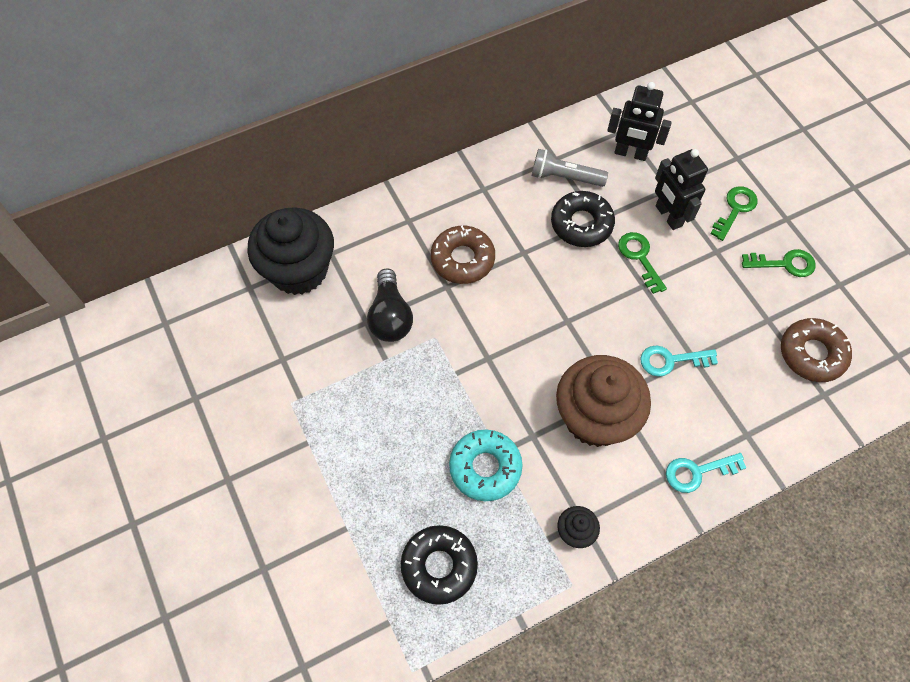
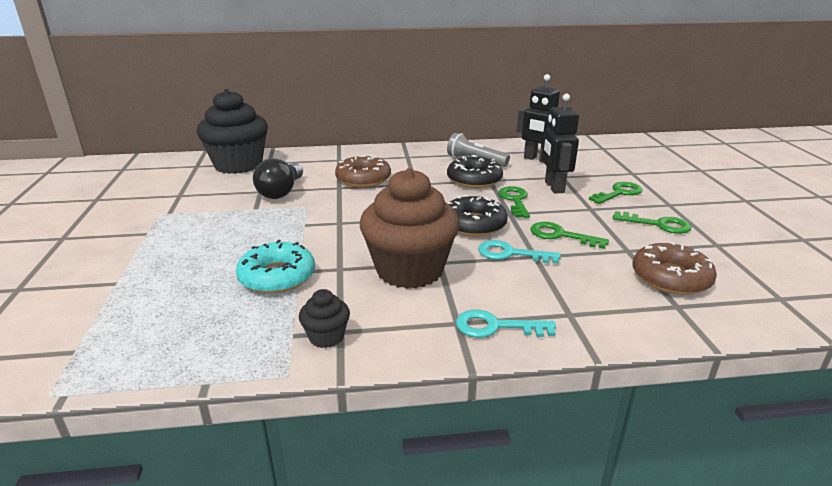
camera: 20 degrees right, 35 degrees down
black donut [401,525,478,605] -> black donut moved to [447,195,508,236]
none -> green key [530,222,609,249]

